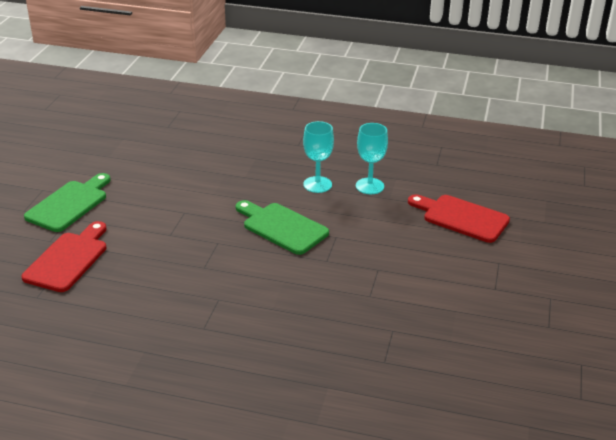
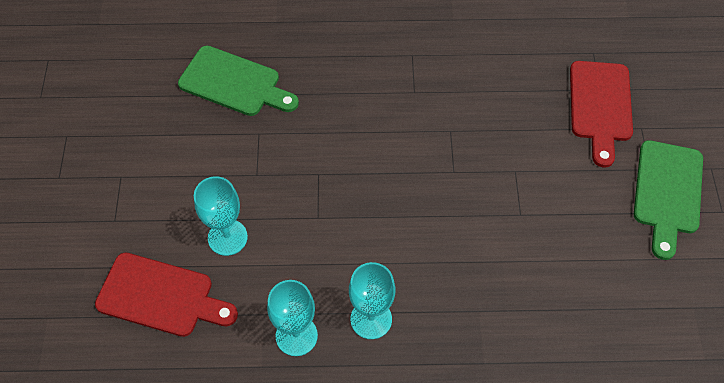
camera: 165 degrees right, 25 degrees up
green cutting board [236,200,329,255] -> green cutting board moved to [178,46,299,116]
none -> turquoise goblet [194,176,248,256]

